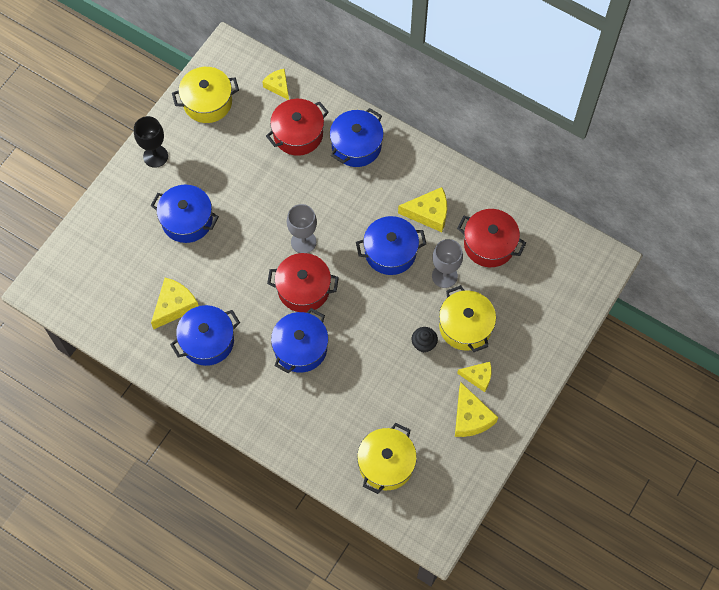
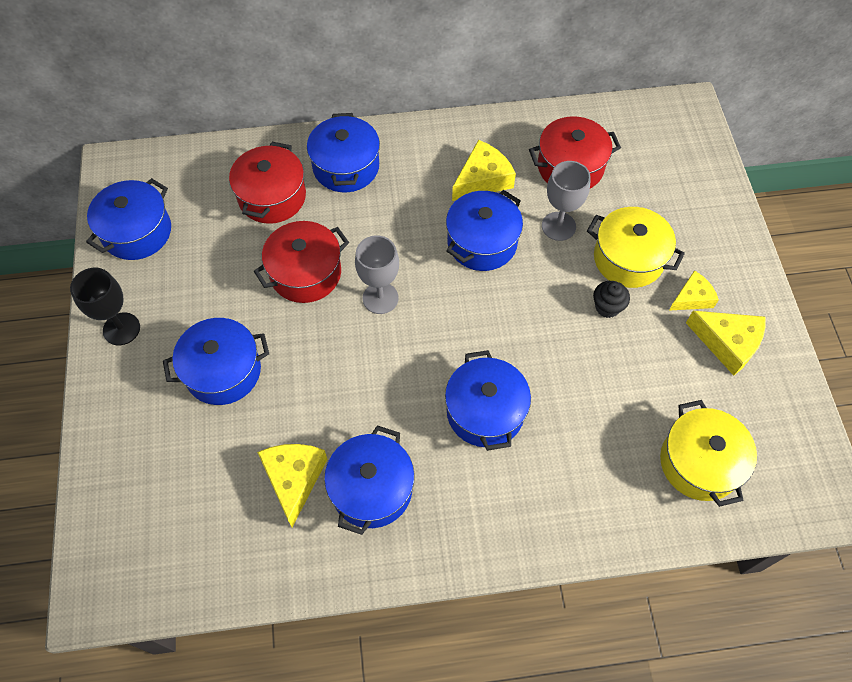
camera: 40 degrees left, 5 degrees down
yellow pot [172,67,239,123] -> blue pot [86,178,171,260]
yellow cheese [262,69,289,100] -> none
red pot [267,253,339,312] -> red pot moved to [253,221,349,303]

